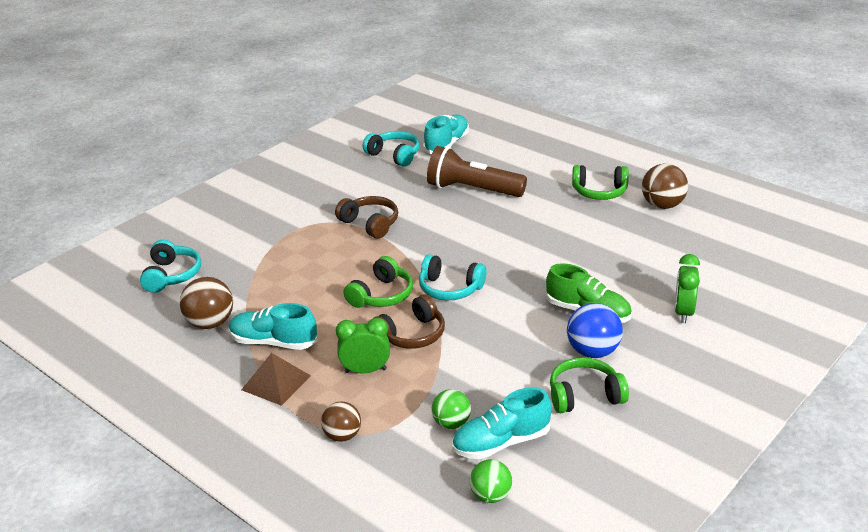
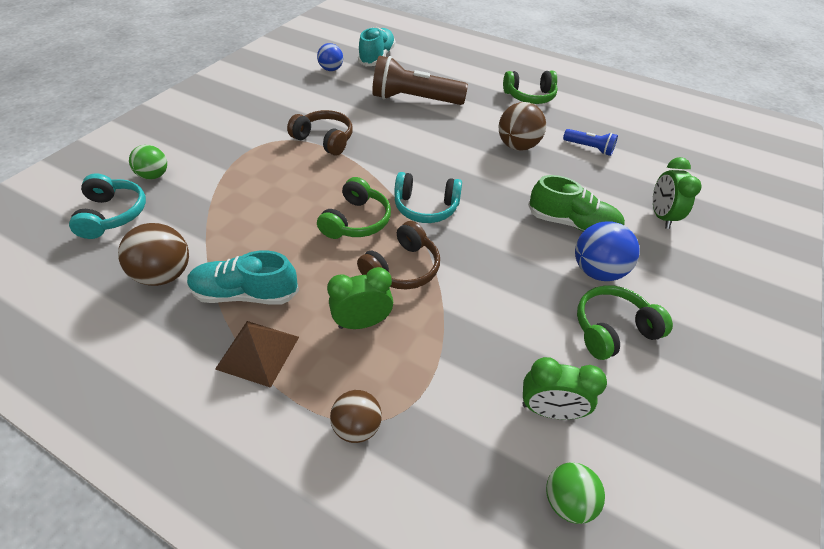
camera: 15 degrees left, 15 degrees up
turquoise headphones [363,131,420,167] -> blue ball [317,43,343,71]
green ball [431,389,471,429] -> green ball moved to [129,145,167,179]
turquoise shoe [452,387,552,459] -> green clock [522,357,607,420]
brown ball [642,163,688,209] -> brown ball moved to [499,102,546,151]
none -> blue flashlight [563,129,618,156]

